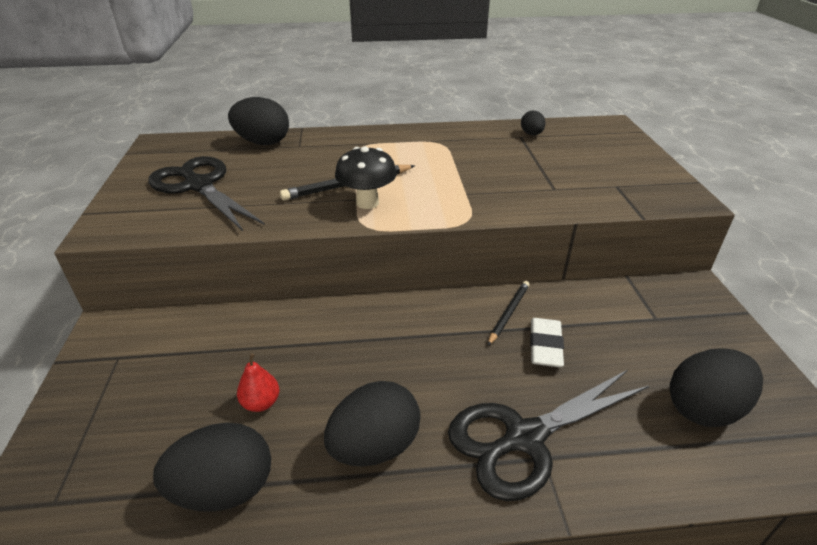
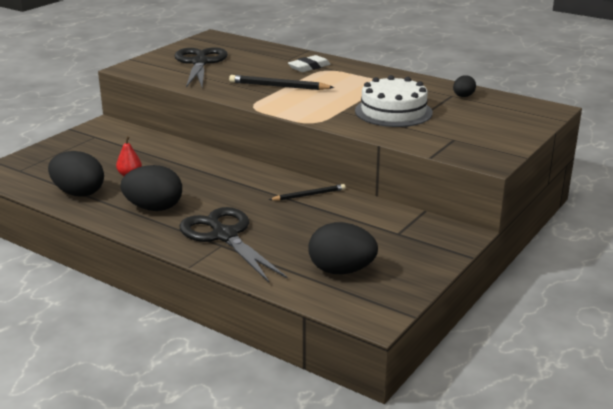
camera: 40 degrees right, 10 degrees down
black egg [228,97,289,145] -> none
black mushroom [335,146,397,209] -> none
black scissors [448,370,649,501] -> black scissors turned 45 degrees clockwise [180,207,288,282]
white eraser [530,318,564,367] -> white eraser moved to [288,55,330,72]
none -> white cake [355,75,433,127]

